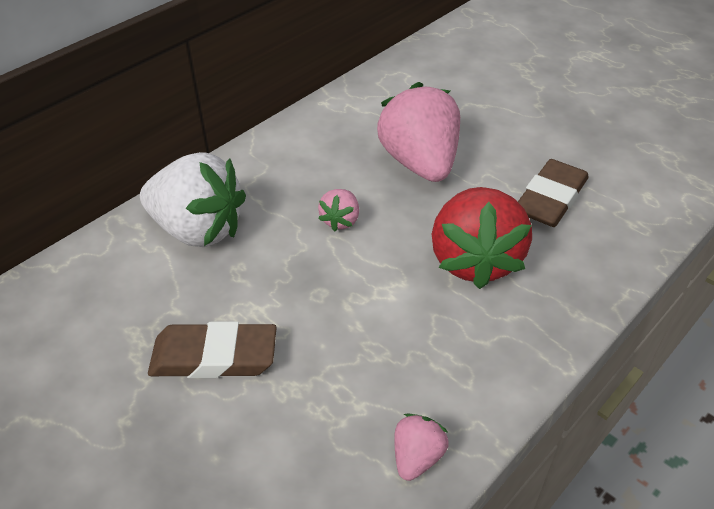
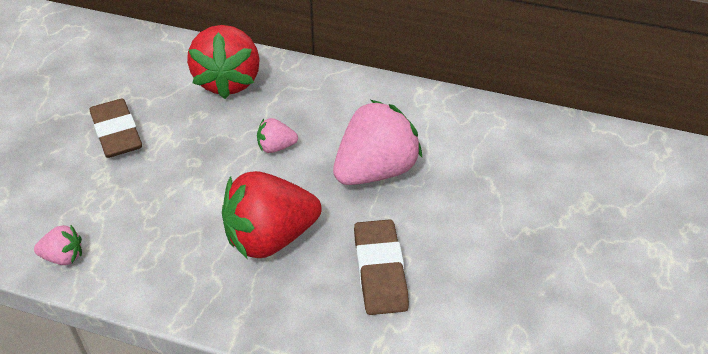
camera: 65 degrees right, 0 degrees up
white strawberry [140,152,246,247] -> red strawberry [187,25,260,99]
brown eraser [518,159,589,227] -> brown eraser turned 75 degrees clockwise [354,219,409,315]

